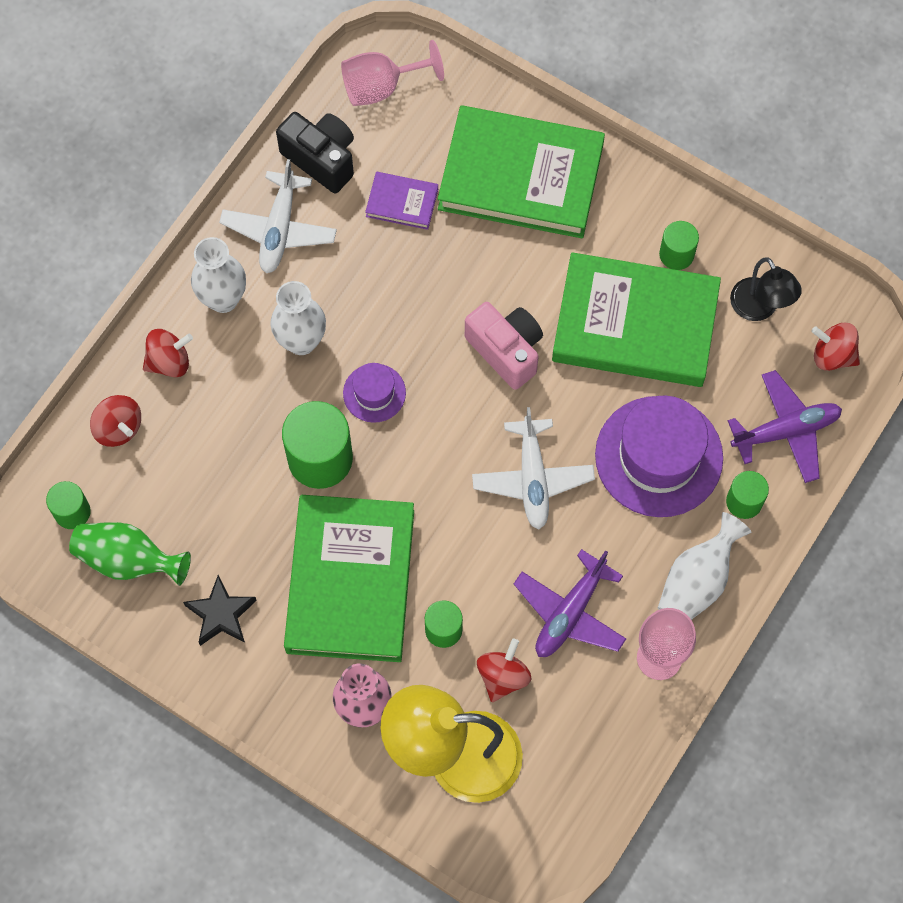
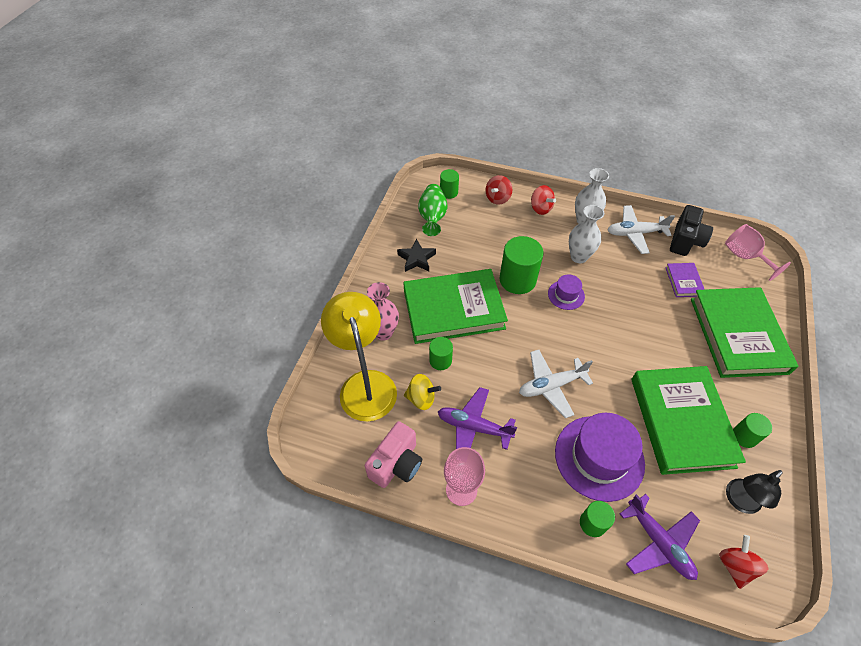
camera: 75 degrees right, 15 degrees down
pink camera [465,302,543,390] -> pink camera moved to [365,421,422,488]
red spinning top [477,638,531,702] -> yellow spinning top [404,374,441,410]
white vase [658,512,752,620] -> none

